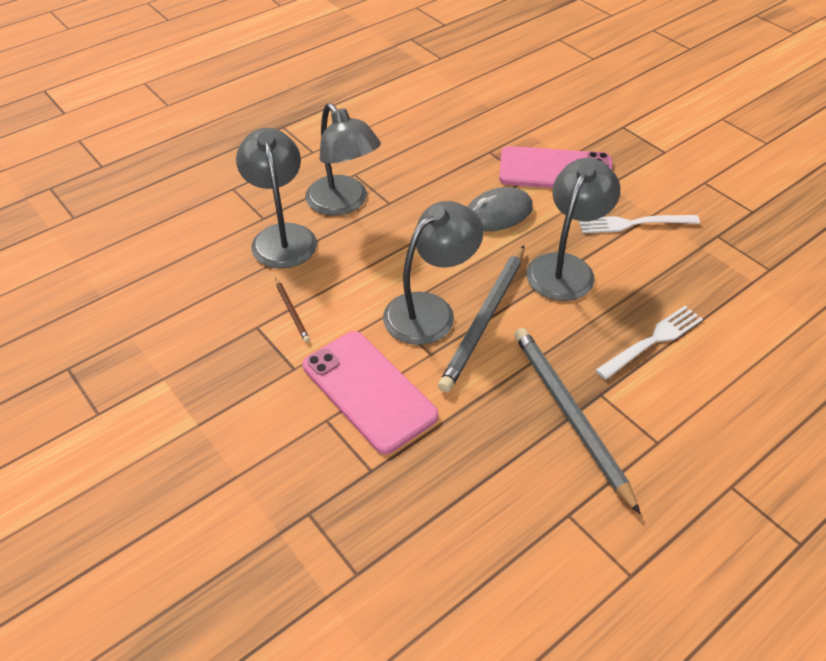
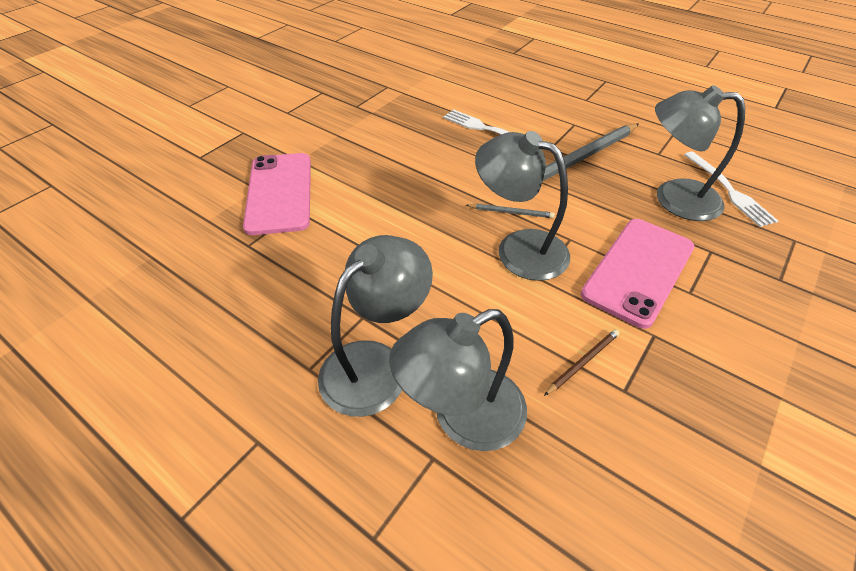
camera: 105 degrees left, 0 degrees up
grey pencil [438,245,524,393] -> grey pencil [466,204,555,218], size x0.45
grey mouse [467,187,533,231] -> none
grey lamp [526,158,620,301] -> grey lamp moved to [655,85,745,221]
white fork [579,215,700,233] -> white fork moved to [684,152,778,227]

